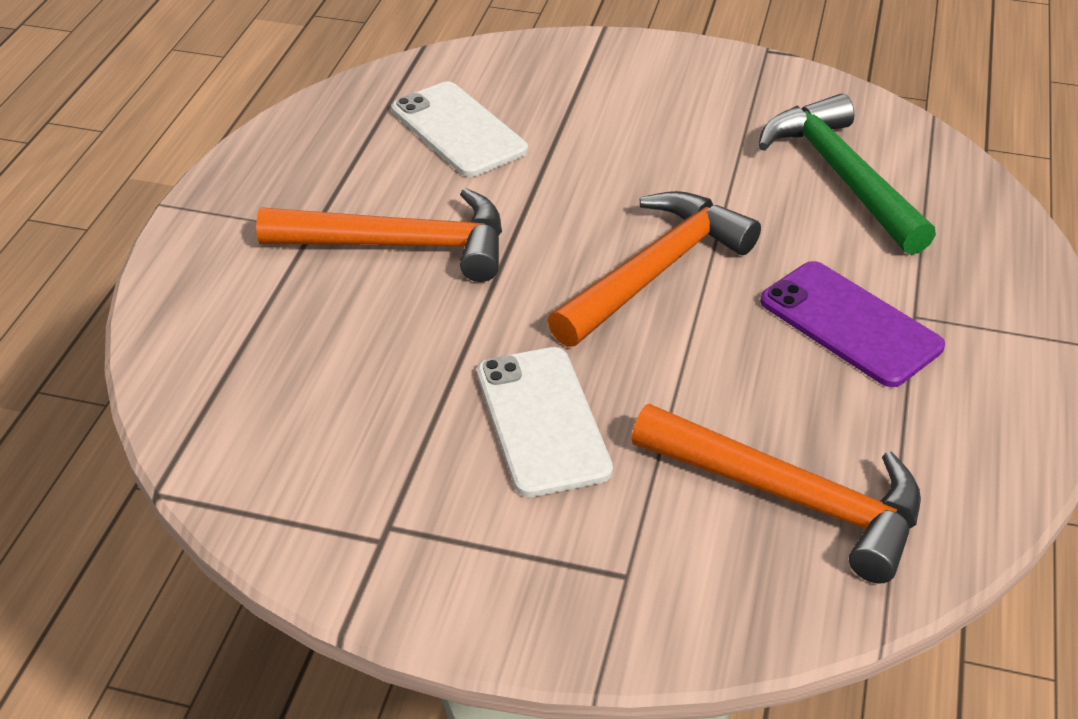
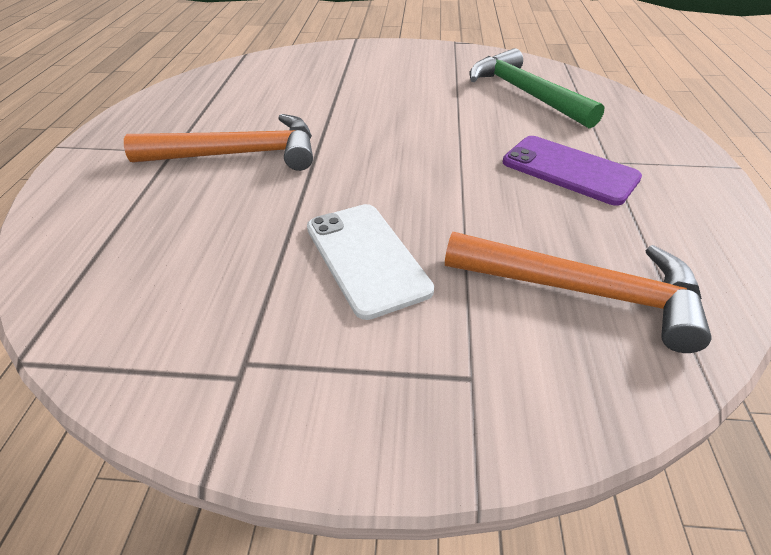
camera: 10 degrees left, 0 degrees up
white phone [391,82,528,177] -> none
orange hammer [547,191,761,347] -> none

